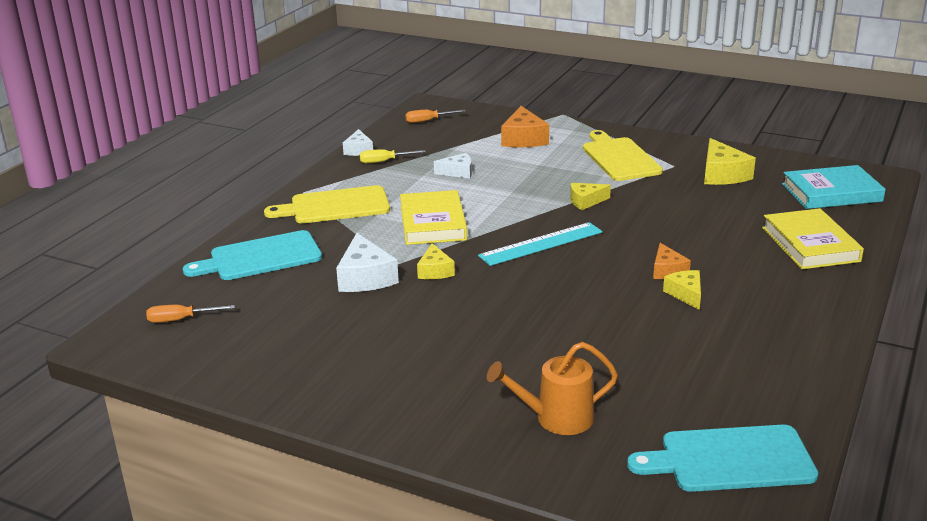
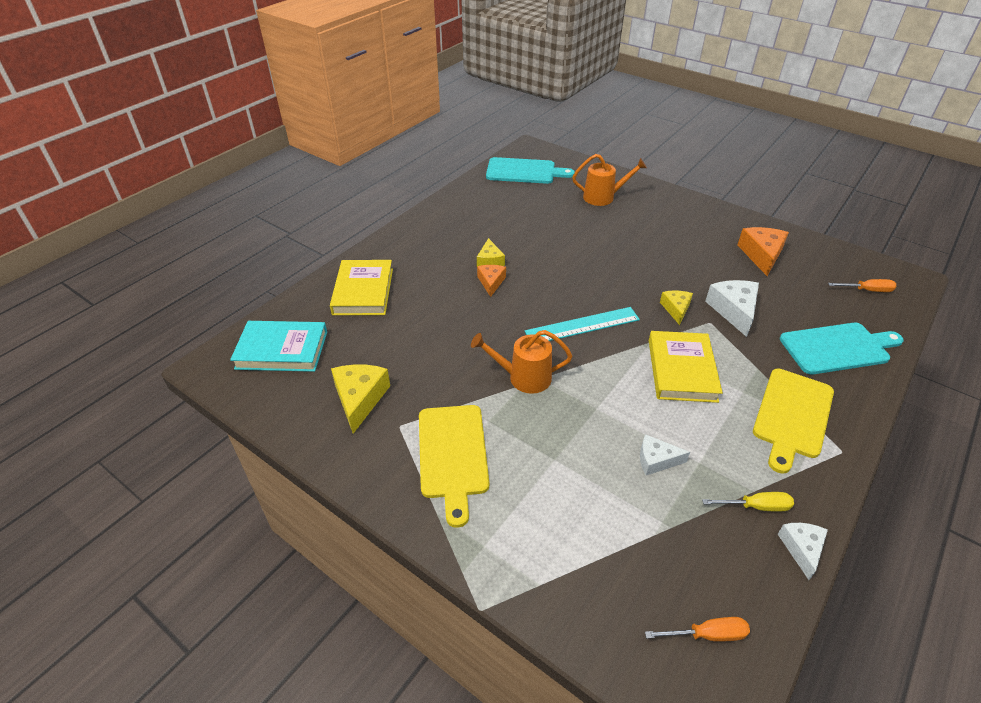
camera: 170 degrees left, 15 degrees up
yellow cutting board [264,185,390,223] -> yellow cutting board turned 120 degrees clockwise [753,368,834,474]
orange cheese [501,106,549,147] -> orange cheese moved to [737,227,789,276]
yellow cheese [570,183,611,210] -> orange watering can [471,330,572,394]

